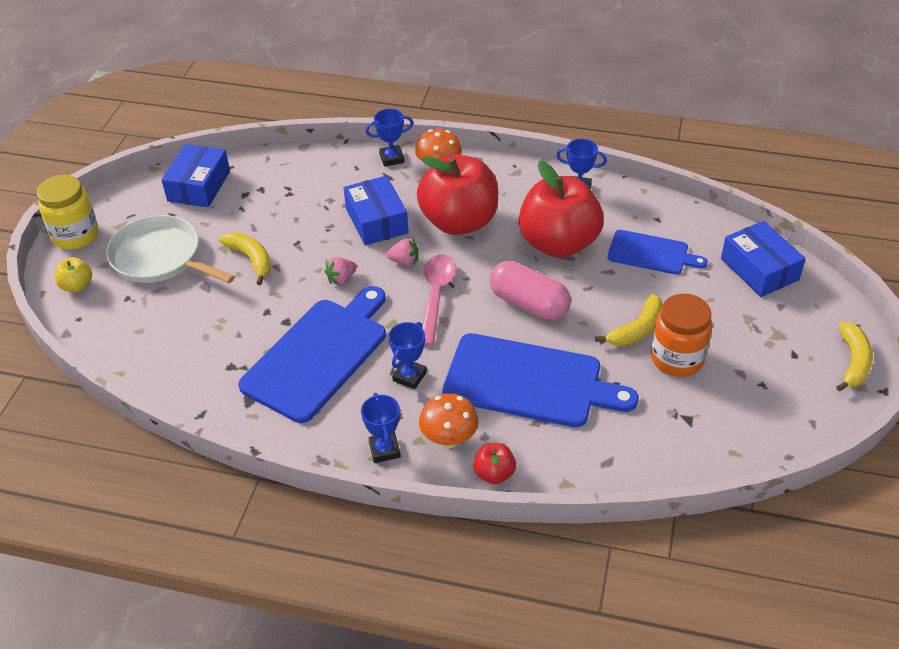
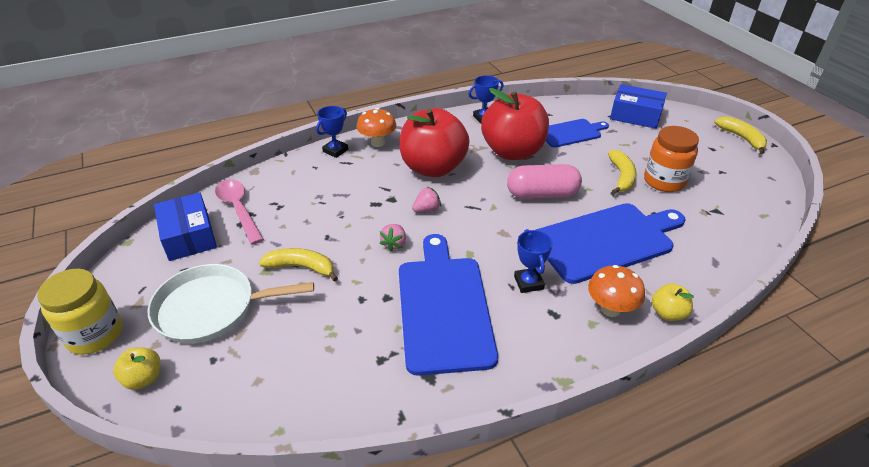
camera: 40 degrees left, 5 degrees down
blue box [344,176,409,245] -> none
blue trophy [361,393,401,463] -> none
pink spoon [422,254,456,346] -> pink spoon moved to [215,179,264,245]
red apple [473,443,516,484] -> yellow apple [652,283,694,321]

